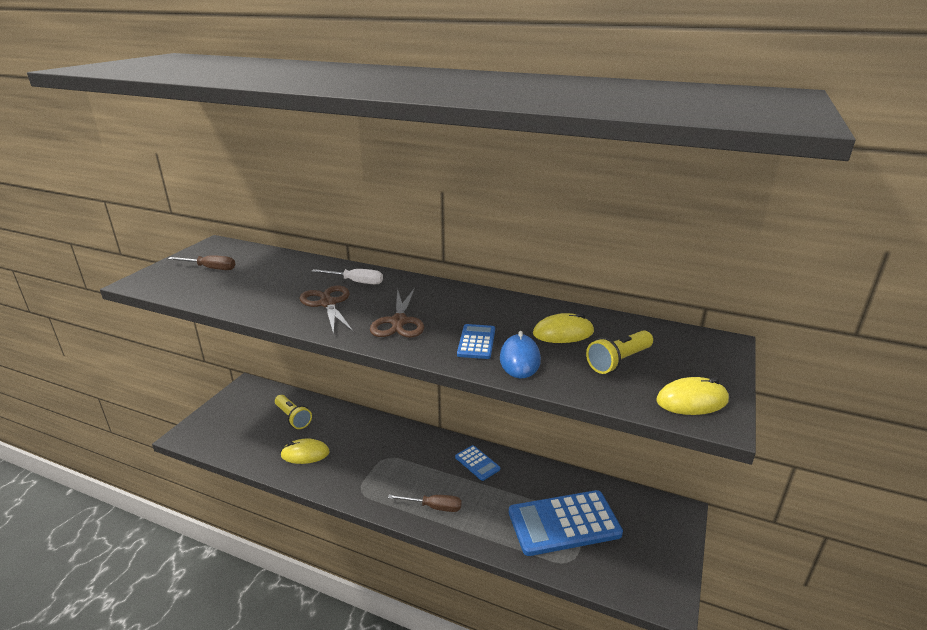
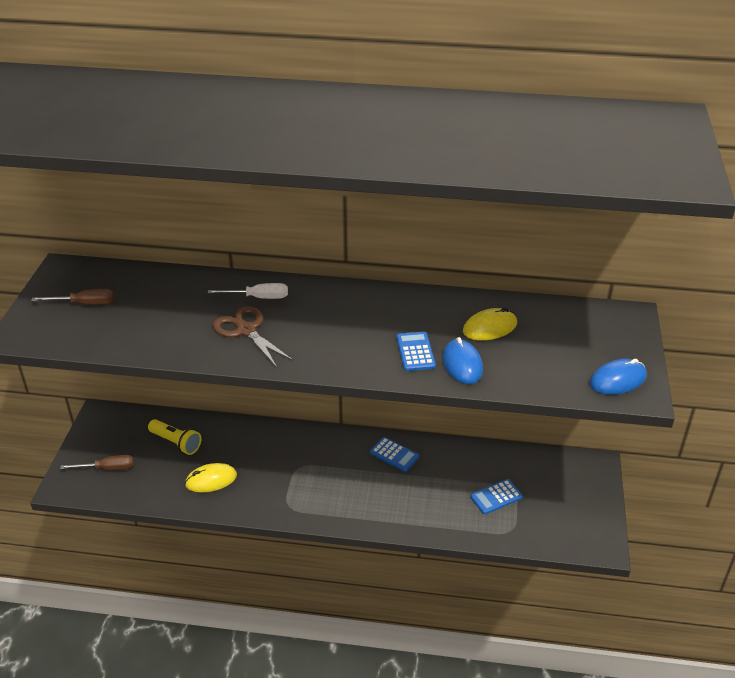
camera: 15 degrees left, 10 degrees up
brown scissors [370,288,424,337] -> none
brown screwdriver [388,495,462,512] -> brown screwdriver moved to [60,455,134,470]
blue calculator [509,490,623,556] -> blue calculator [470,479,523,514], size x0.48
yellow flashlight [586,330,653,374] -> none
yellow mouse [656,377,729,415] -> blue mouse [590,359,647,395]

